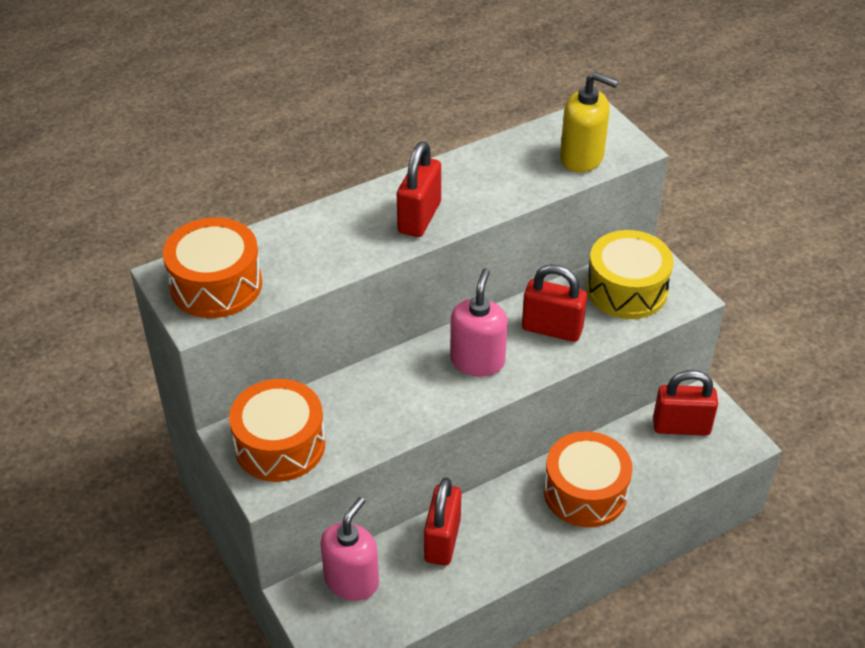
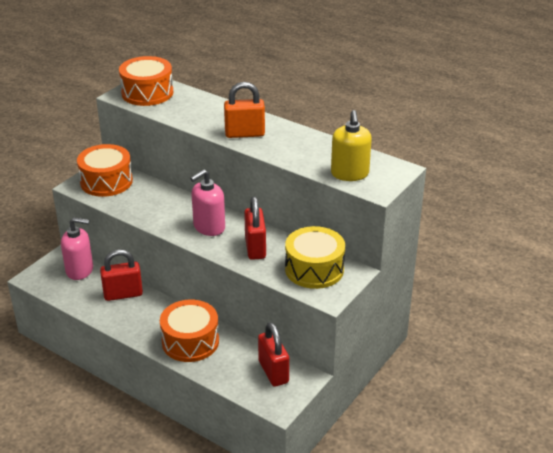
camera: 65 degrees right, 10 degrees down
red padlock [397,141,441,237] -> orange padlock [224,82,265,138]
pink soap dispenser [450,268,508,376] -> pink soap dispenser turned 150 degrees clockwise [190,169,225,236]

